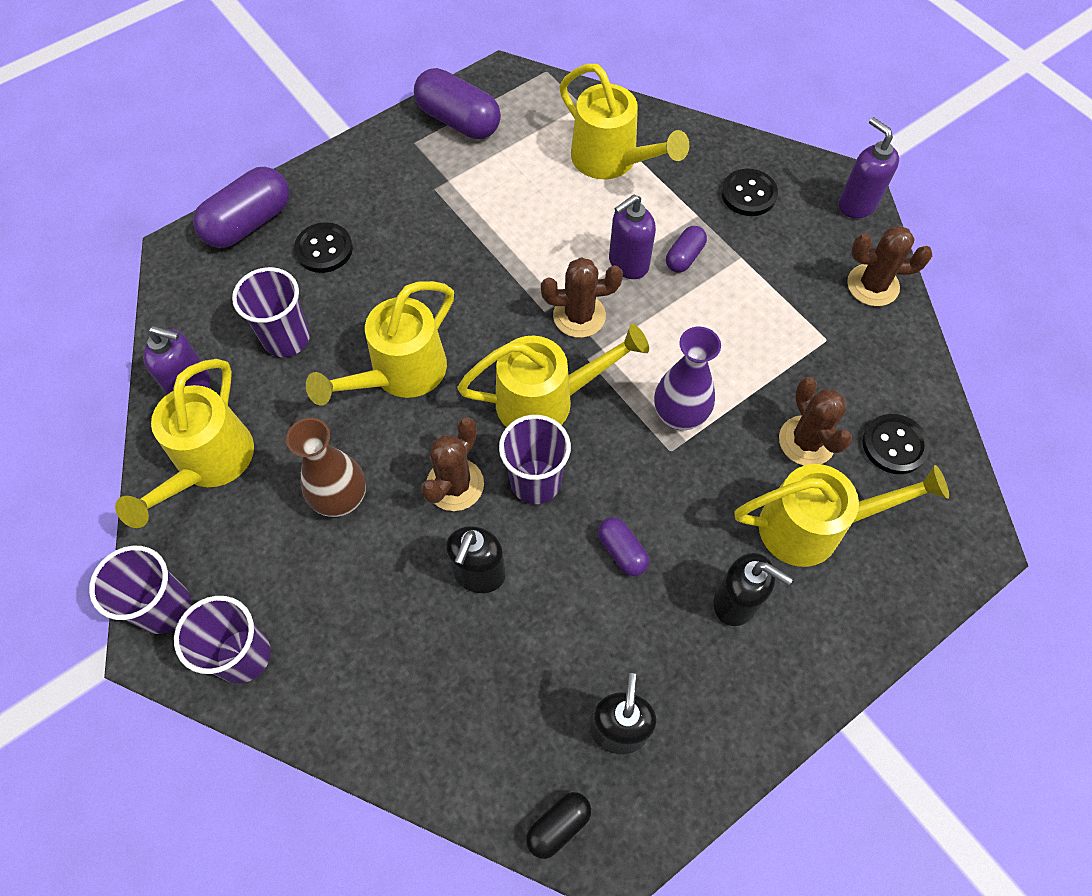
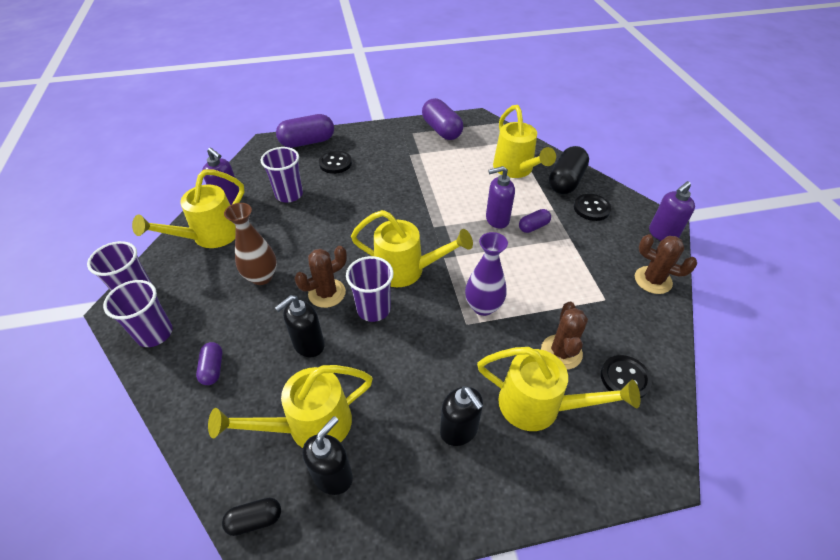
camera: 25 degrees right, 15 degrees down
yellow watering can [306,281,454,405] -> yellow watering can moved to [208,365,373,448]
brown cactus [541,257,623,338] -> none
purple capsule [598,517,649,576] -> purple capsule moved to [196,342,222,385]
purple soap dispenser [839,117,899,218] -> purple soap dispenser turned 120 degrees counterclockwise [649,181,695,241]
none -> black capsule [549,146,589,194]

